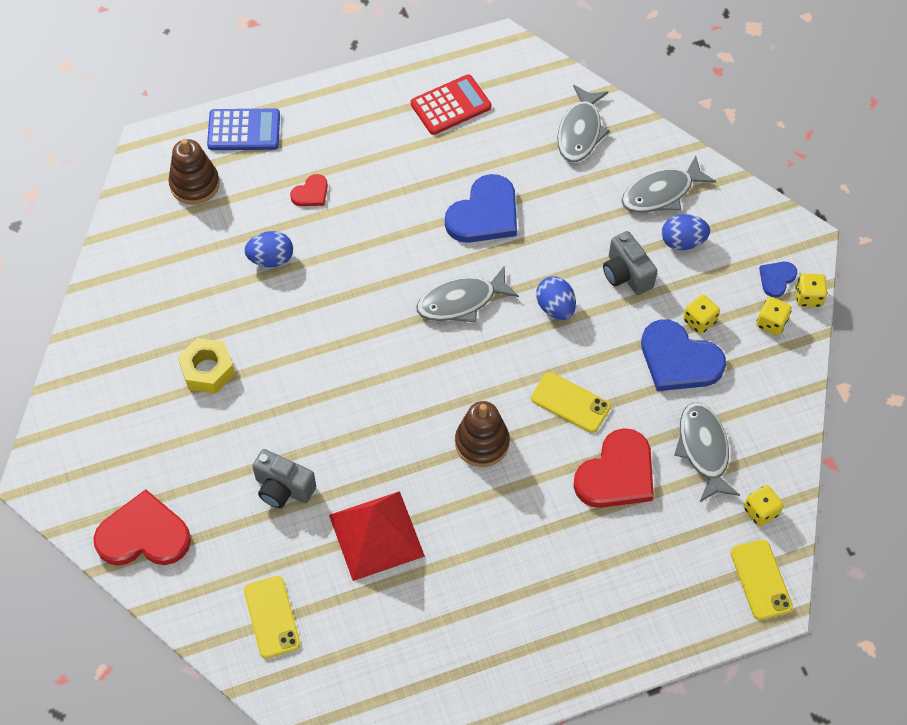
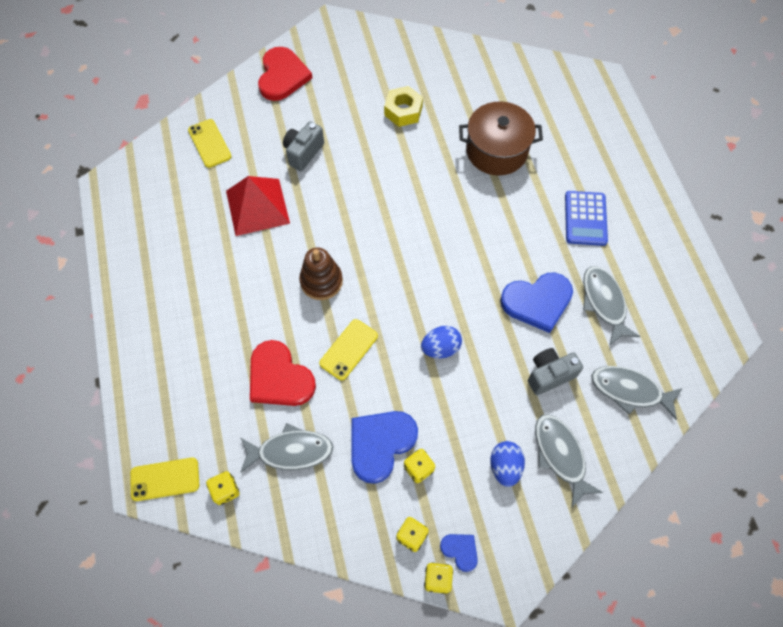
camera: 95 degrees right, 5 degrees up
brown stacking toy [169,139,220,205] -> none
blue calculator [207,108,280,150] -> blue calculator moved to [565,191,608,246]
blue egg [244,231,293,267] -> brown pot [459,101,543,176]
yellow phone [244,576,300,659] -> yellow phone turned 75 degrees clockwise [188,119,232,168]
red heart [290,174,328,206] -> none
red calculator [411,74,491,135] -> none
grey fish [416,266,519,323] -> grey fish moved to [583,266,640,346]
blue heart [445,174,517,243] -> blue heart turned 60 degrees counterclockwise [500,272,573,333]
grey camera [603,231,657,295] -> grey camera moved to [528,348,583,395]

